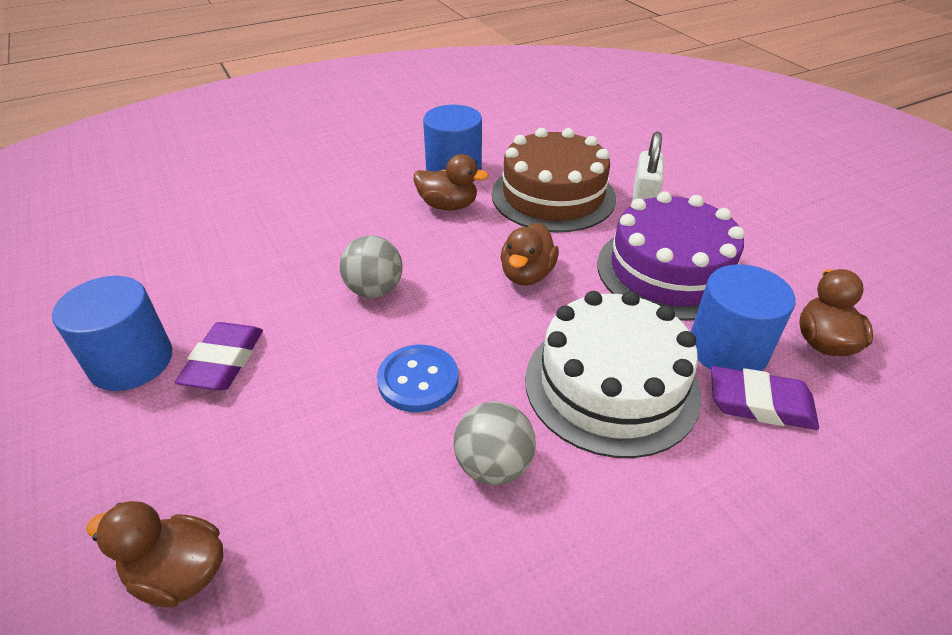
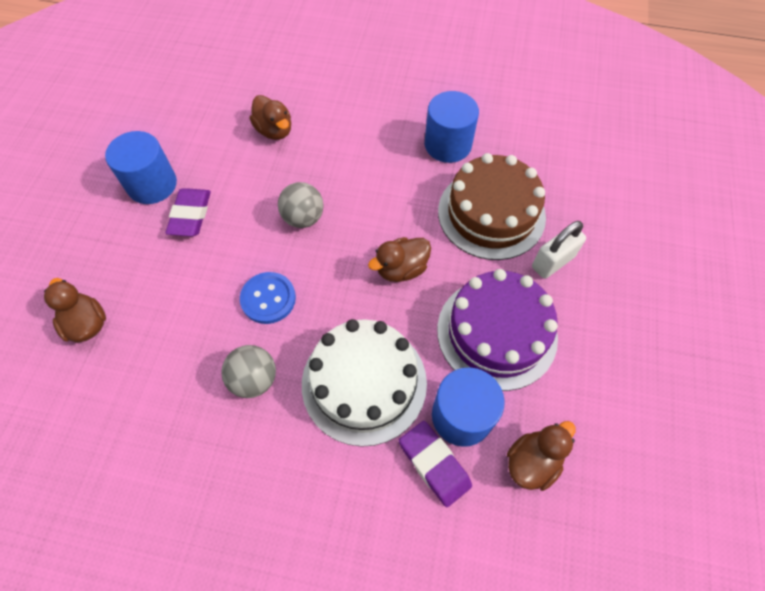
camera: 40 degrees right, 20 degrees up
purple eraser [175,322,263,390] -> purple eraser turned 45 degrees counterclockwise [165,188,211,237]
brown duck [414,154,489,211] -> brown duck moved to [250,95,291,140]

